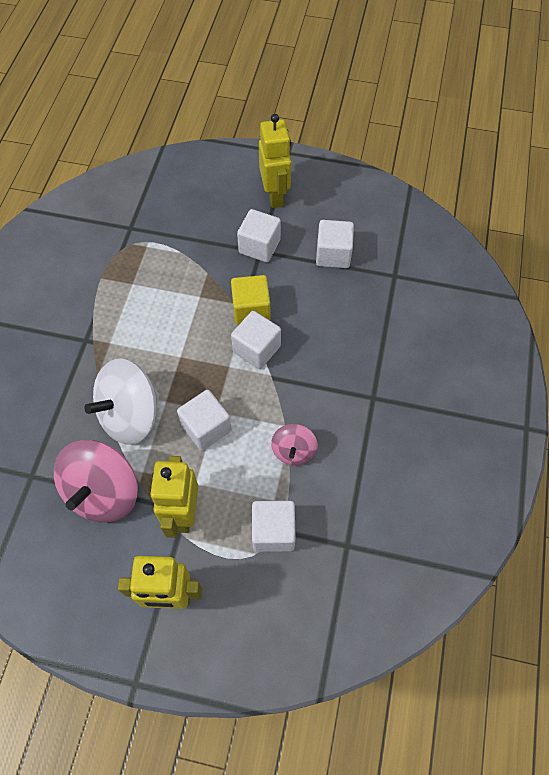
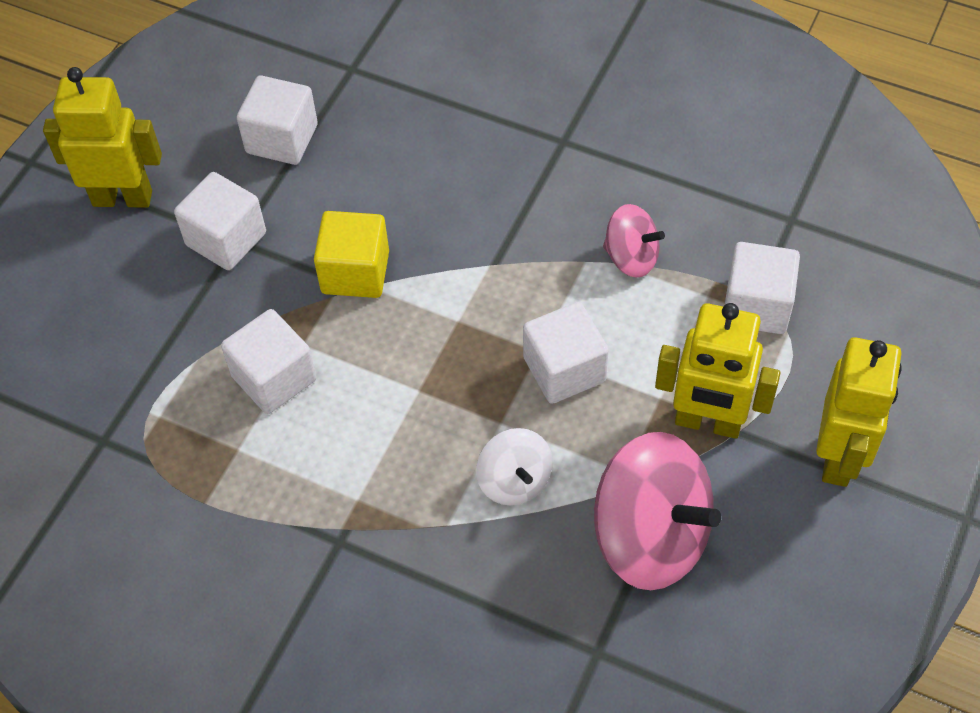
camera: 75 degrees left, 5 degrees down
white spinning top [84,359,159,445] -> white spinning top [476,428,553,505], size x0.53
white cube [231,311,281,369] -> white cube moved to [221,309,316,414]

